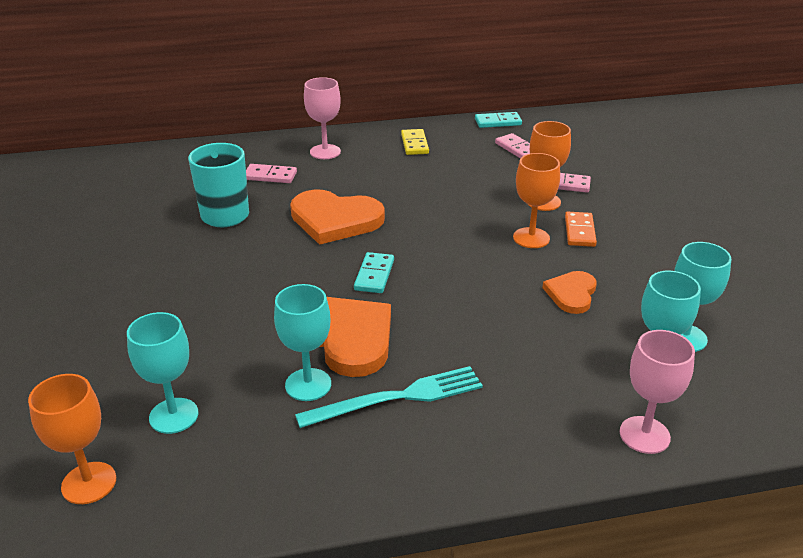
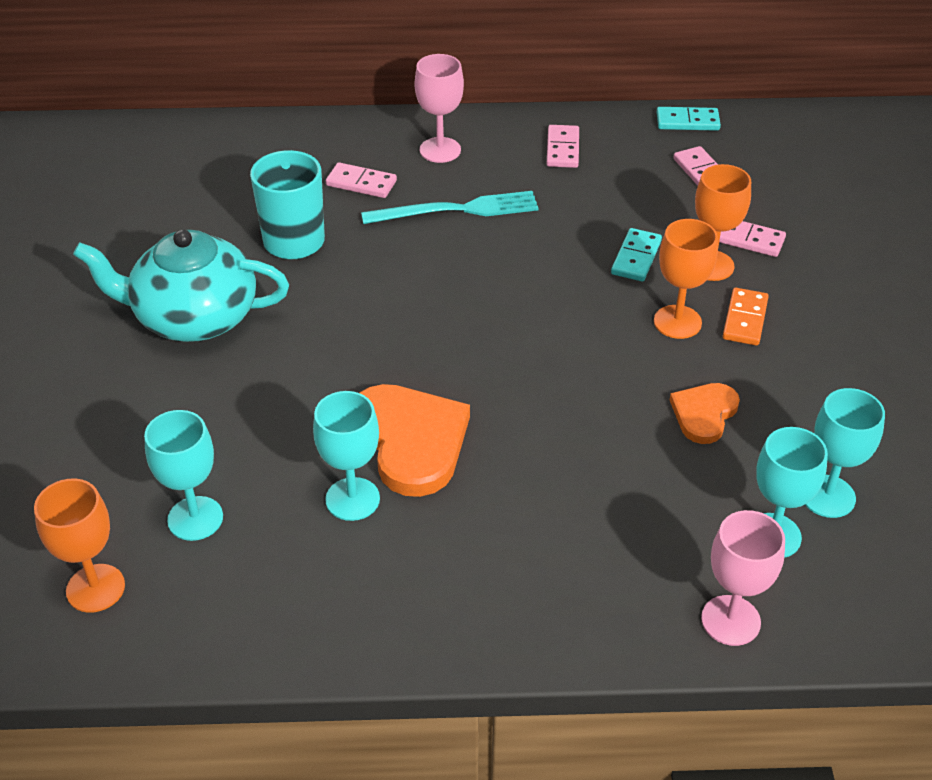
camera: 10 degrees right, 10 degrees up
orange heart [290,190,385,245] -> none
turquoise fork [295,366,483,428] -> turquoise fork moved to [361,191,539,224]
turquoise domino [354,252,394,293] -> turquoise domino moved to [611,228,662,281]
yellow domino [401,129,429,155] -> pink domino [547,125,579,168]
none -> turquoise teapot [73,229,289,342]

